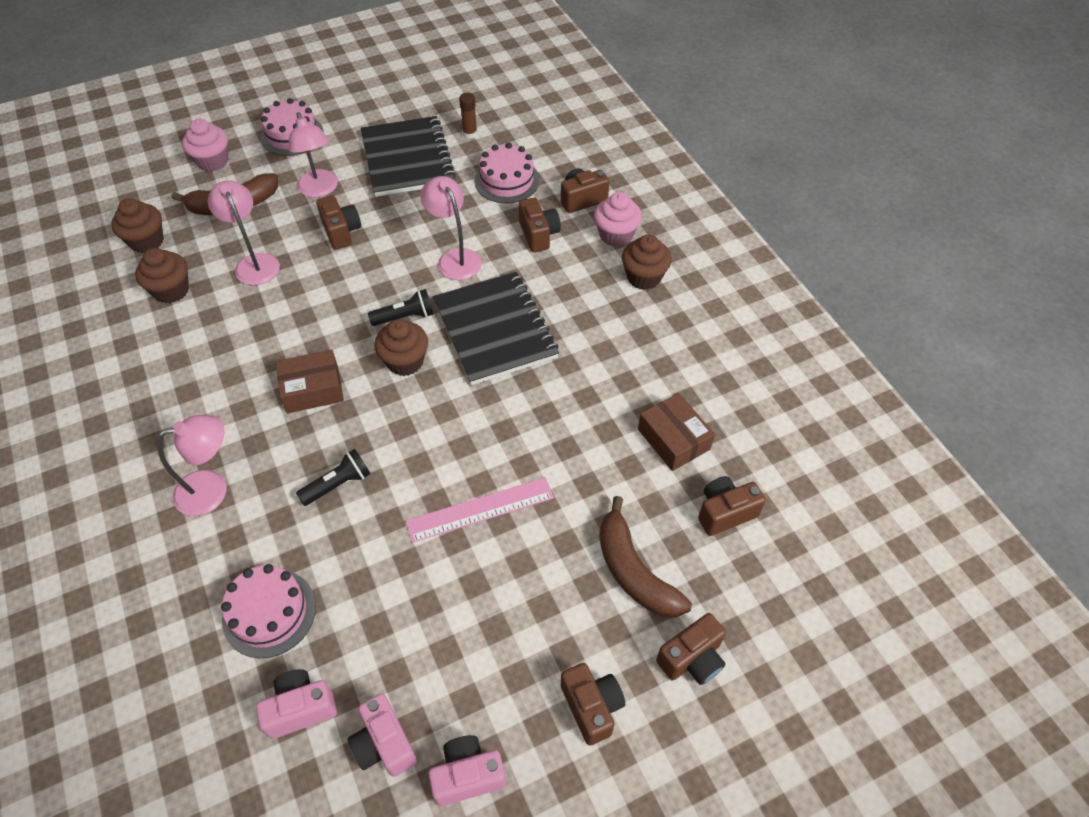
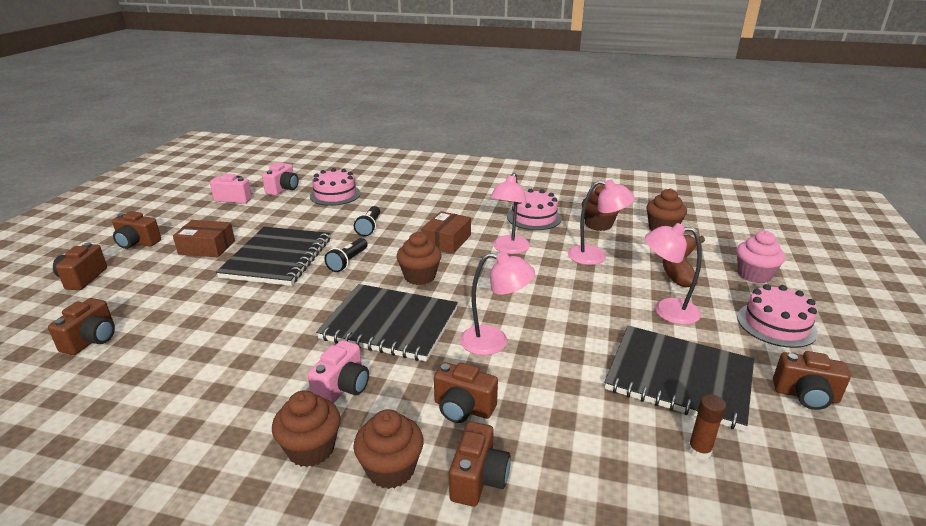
camera: 130 degrees right, 25 degrees down
pink lamp [157,415,227,516] -> pink lamp moved to [490,172,530,254]
brown camera [316,195,361,250] -> brown camera moved to [773,351,851,410]
black flashlight [368,289,434,326] -> black flashlight moved to [324,238,368,272]
pink ruler [406,477,554,543] -> black notebook [216,227,330,286]
pink camera [428,735,506,806] -> pink camera moved to [308,340,369,404]
pink cake [475,143,540,203] -> pink cake moved to [507,189,561,230]
pink cupcake [594,192,642,247] -> brown cupcake [353,409,424,489]
brown banana [599,496,692,617] -> none
brown box [638,393,715,471] -> brown box moved to [173,220,235,257]

